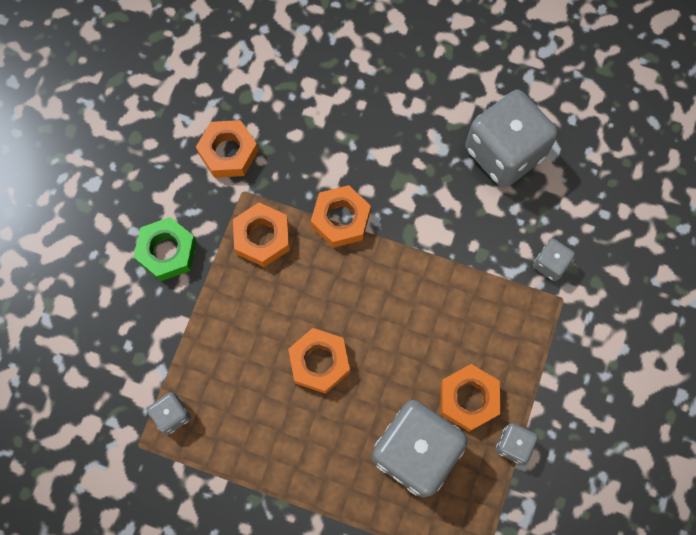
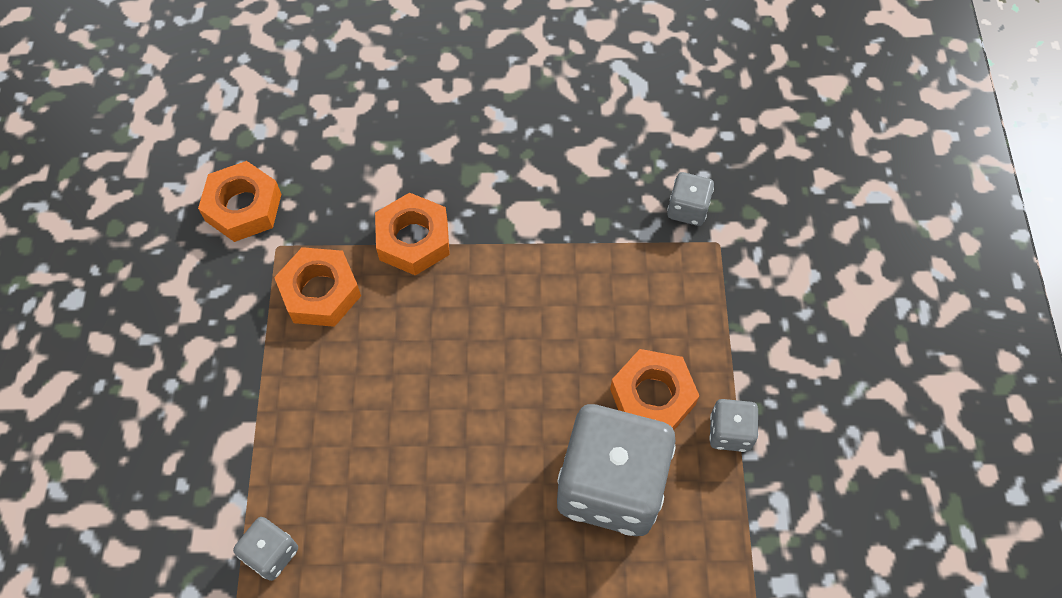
camera: 20 degrees left, 10 degrees down
green nut [134,217,197,281] -> none
orange nut [288,328,350,394] -> none
grey dice [465,90,558,188] -> none

